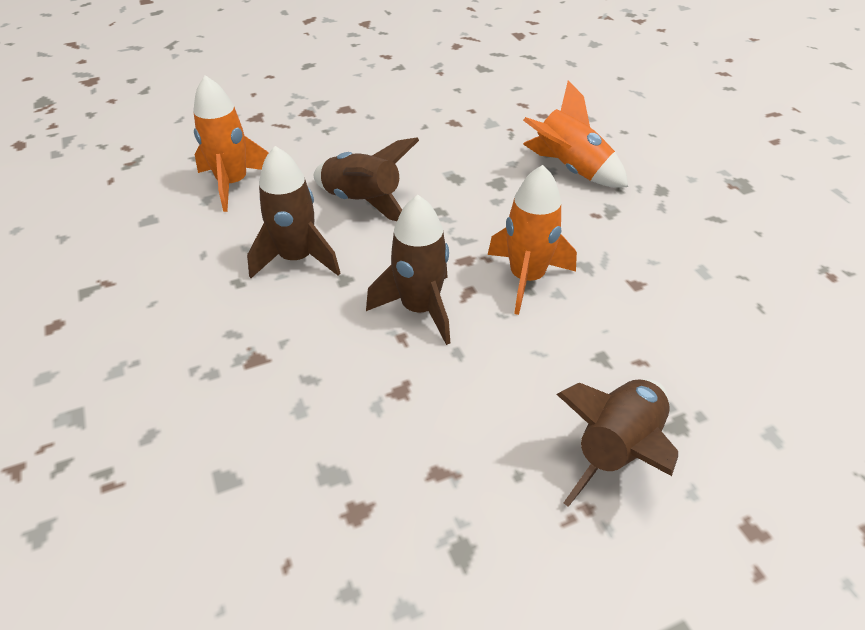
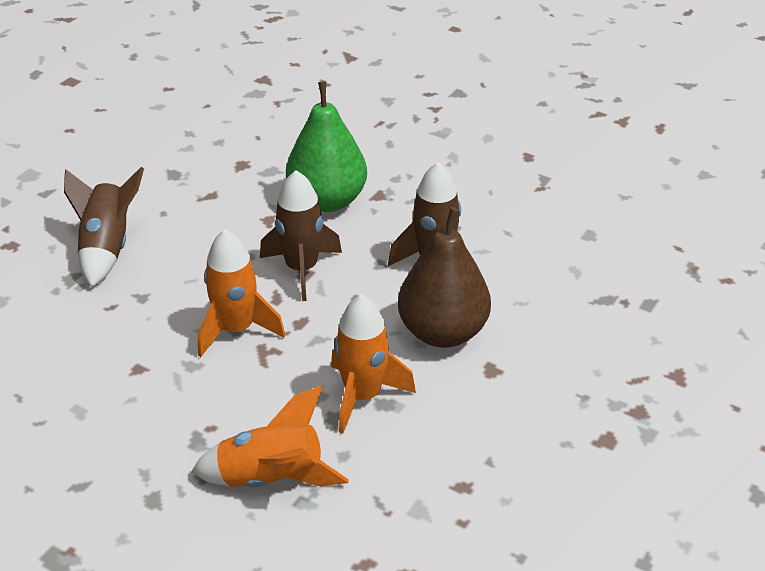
camera: 145 degrees right, 5 degrees down
orange rocket [193,75,268,212] -> orange rocket moved to [331,294,416,434]
brown rocket [314,137,419,221] -> brown pear [398,207,491,348]
none -> green pear [286,82,367,212]

